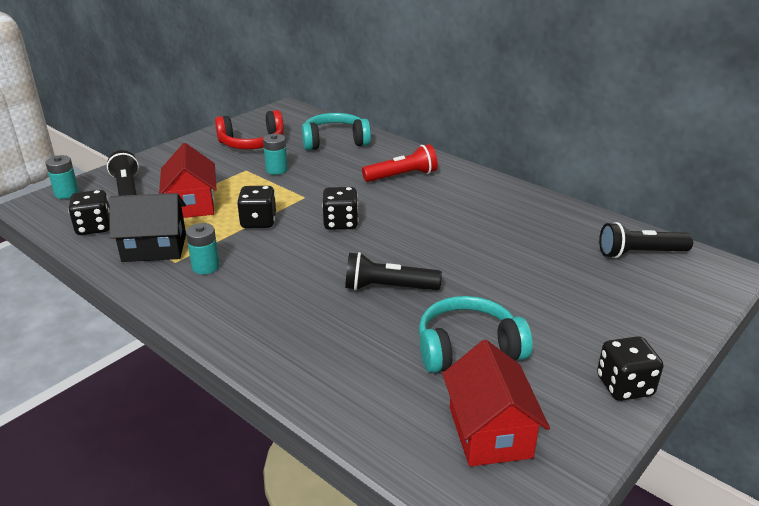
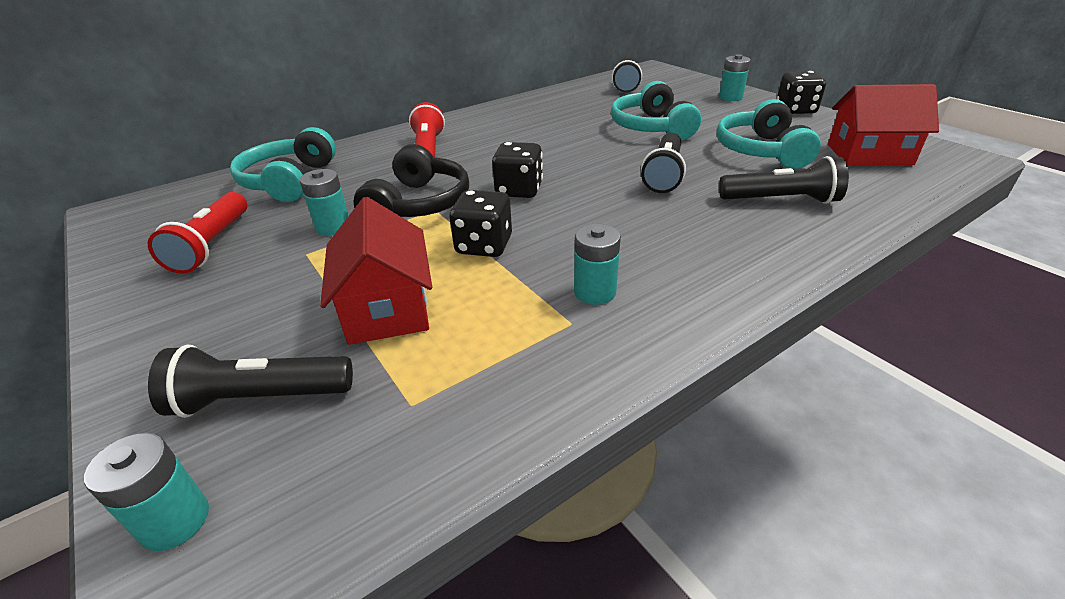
camera: 75 degrees left, 5 degrees up
black dice [68,190,110,235] -> none
black house [109,193,186,262] -> none
red house [159,143,216,218] -> red house turned 75 degrees clockwise [320,197,432,345]
red headphones [215,110,284,149] -> red flashlight [148,192,247,274]
none -> black headphones [353,144,469,217]
none -> turquoise headphones [611,81,701,140]
none -> turquoise battery [719,54,751,101]
none -> black flashlight [719,156,849,204]

